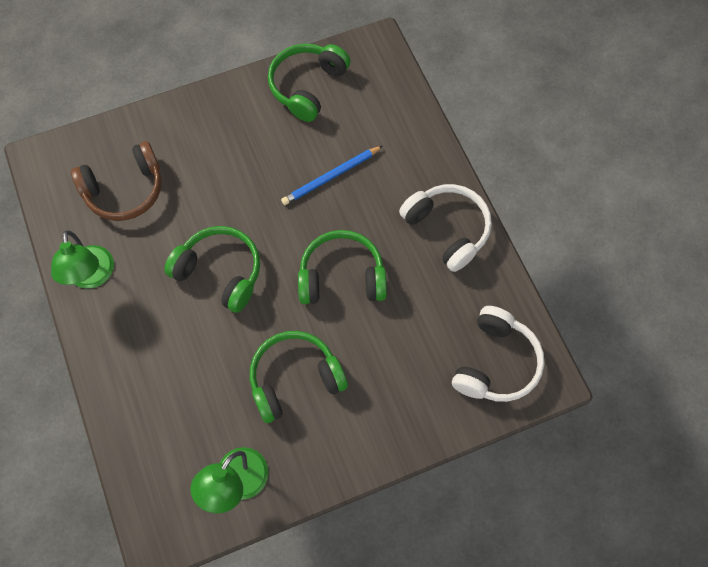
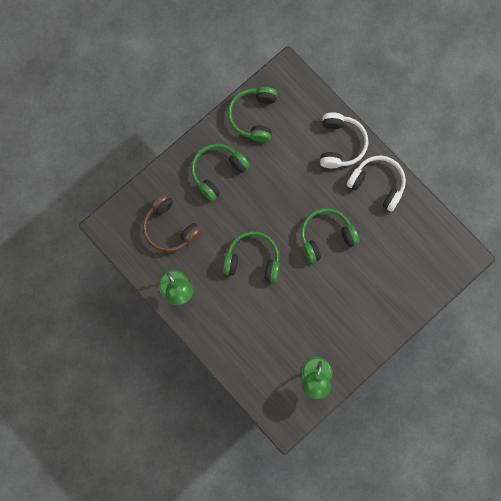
camera: 20 degrees left, 10 degrees up
brown headphones [71,141,162,221] -> brown headphones turned 90 degrees clockwise [143,194,202,252]
green headphones [250,331,348,423] -> green headphones moved to [191,144,250,201]
blue pencil [281,146,382,205] -> none
white headphones [452,306,544,402] -> white headphones moved to [320,112,368,168]

